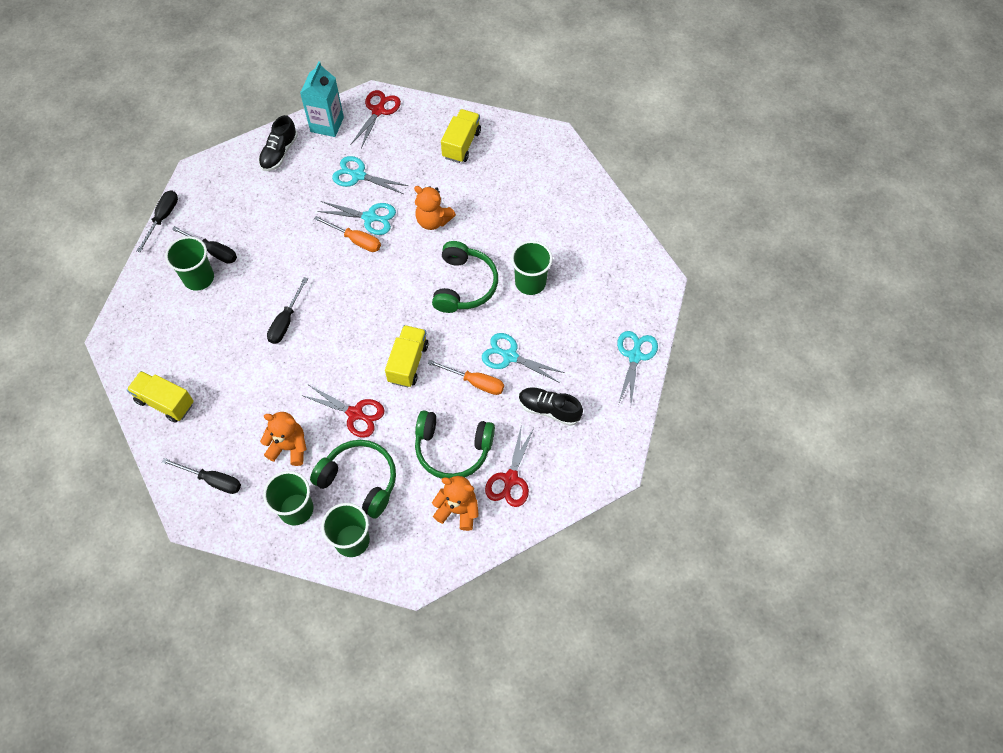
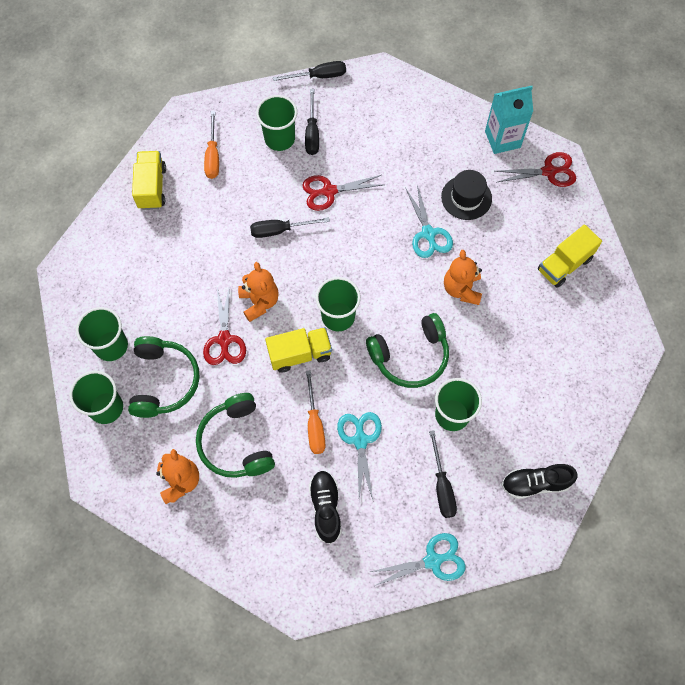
camera: 60 degrees right, 5 degrees up
black screwdriver [162,458,241,494] -> black screwdriver moved to [429,430,457,518]
black shoe [259,115,298,171] -> black shoe moved to [501,464,577,499]
orange teddy bear [260,412,307,466] -> orange teddy bear moved to [238,262,279,322]
orange screwdriver [314,216,381,252] -> orange screwdriver moved to [204,111,219,179]
turquoise scissors [332,156,408,194] -> black hat [441,170,492,220]
yellow truck [441,109,481,163] -> yellow truck turned 150 degrees clockwise [538,224,602,288]
red scissors [485,424,534,507] -> red scissors moved to [302,175,382,211]
none -> green cup [316,277,361,331]

